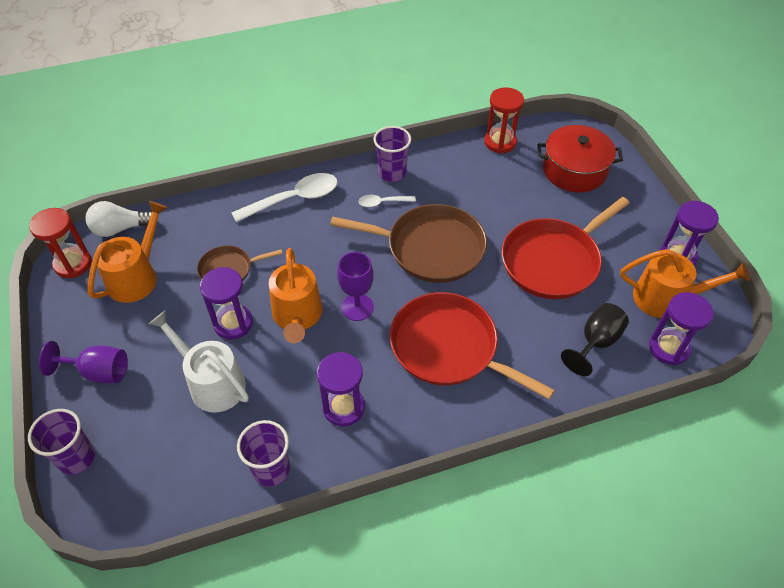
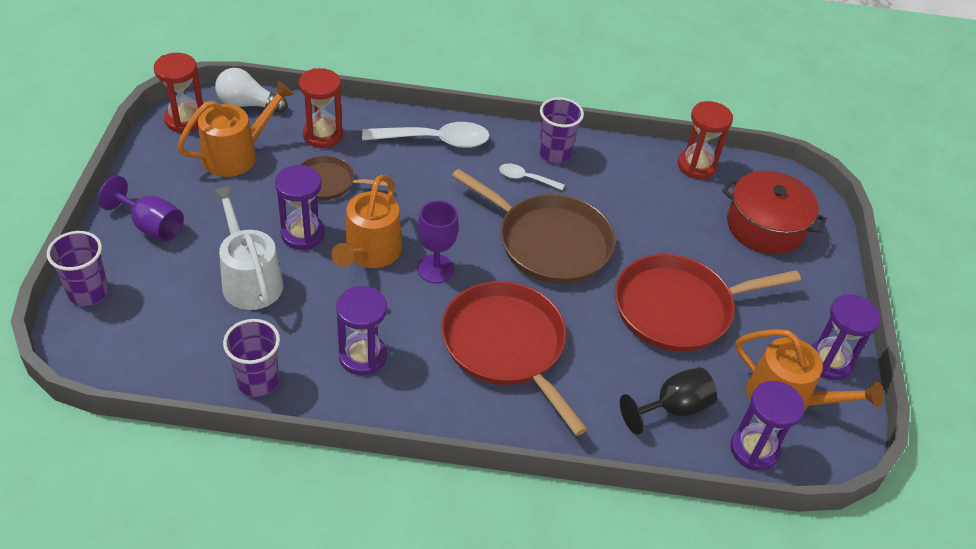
camera: 20 degrees right, 5 degrees down
none -> red hourglass [299,68,343,148]

